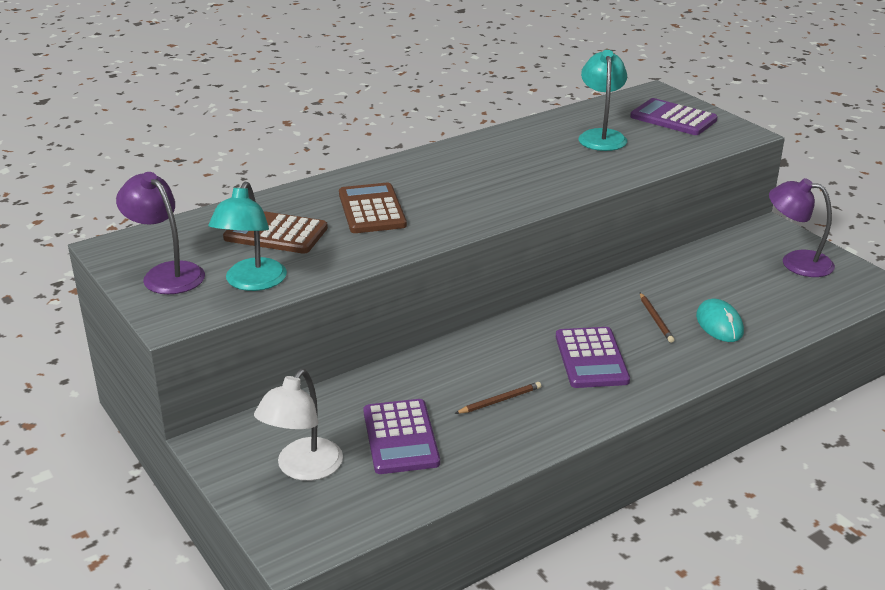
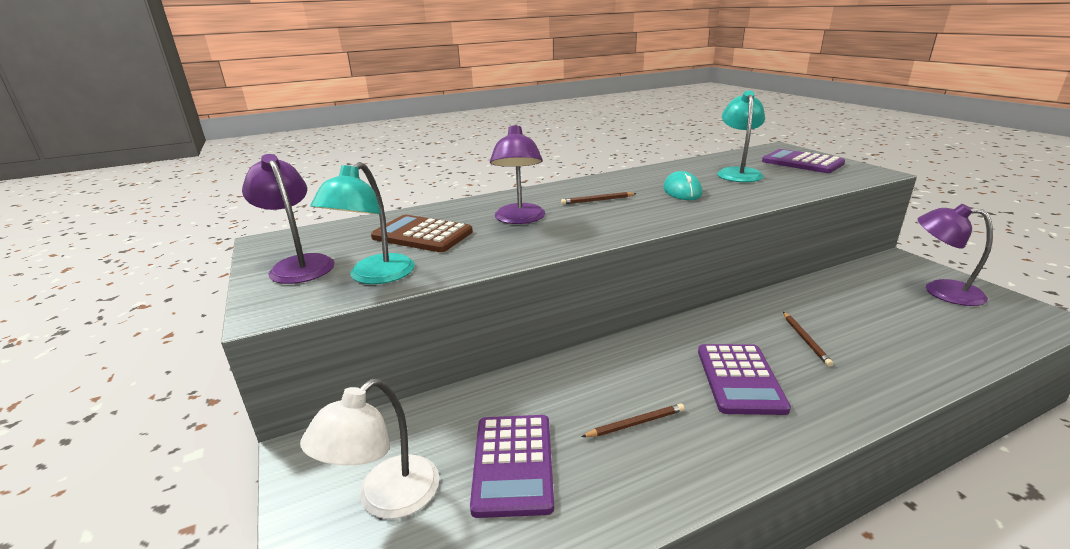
camera: 10 degrees right, 5 degrees down
brown calculator [339,183,407,233] -> purple lamp [490,124,545,224]
turquoise mouse [696,299,744,342] -> turquoise mouse moved to [663,171,702,200]
none -> brown pencil [561,192,637,205]

